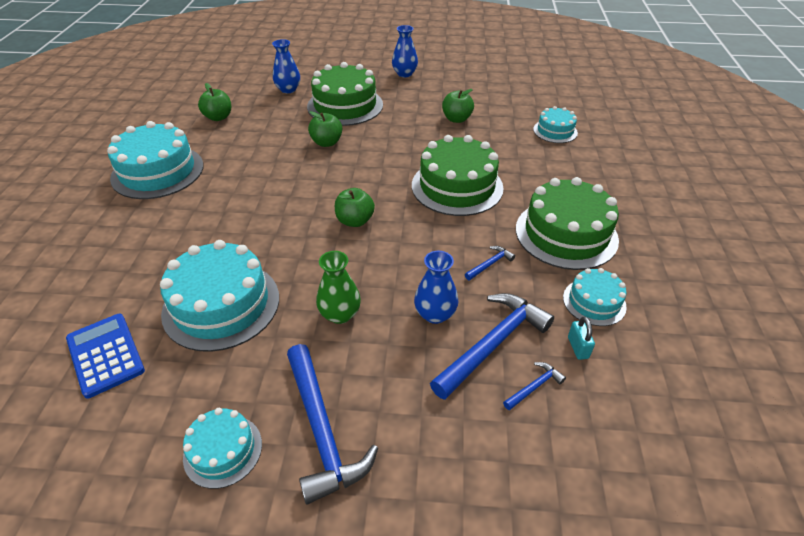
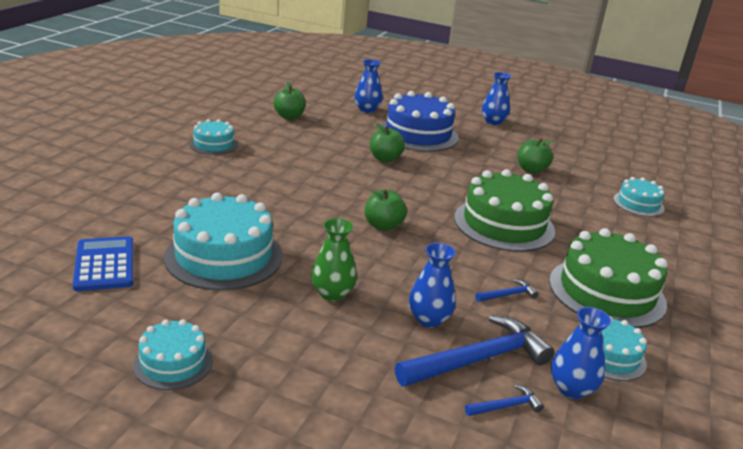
camera: 15 degrees right, 15 degrees down
turquoise cake [107,121,203,199] -> turquoise cake [190,119,238,155], size x0.54
blue hammer [287,344,378,505] -> none
green cake [307,62,383,126] -> blue cake [378,91,459,152]
turquoise padlock [568,316,595,360] -> blue vase [551,307,611,399]

